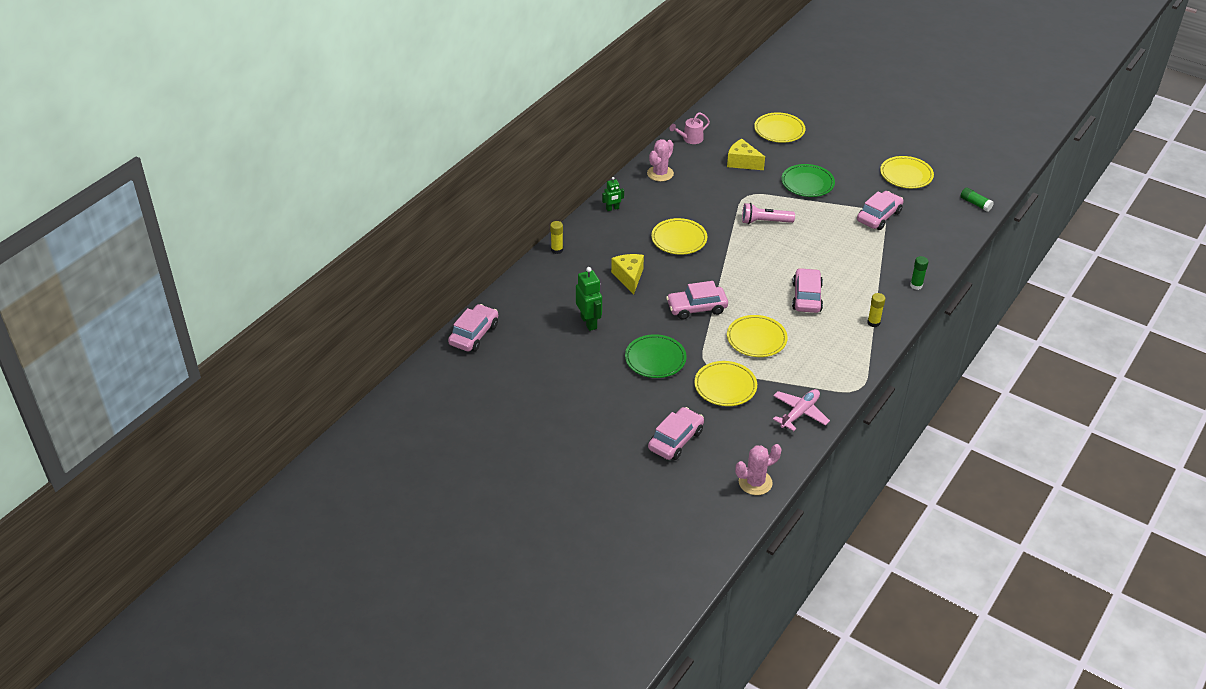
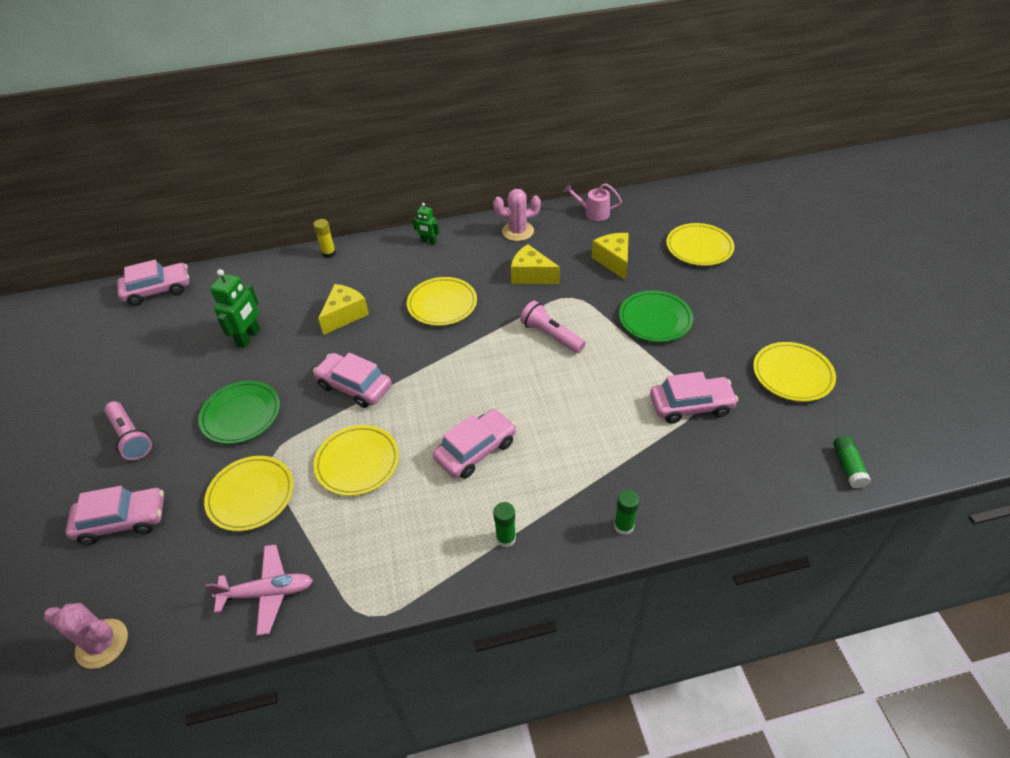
camera: 45 degrees right, 5 degrees up
yellow glue stick [867,293,886,327] -> green glue stick [493,502,516,548]
none -> pink flashlight [104,401,152,460]
none -> yellow cheese [511,244,560,284]

